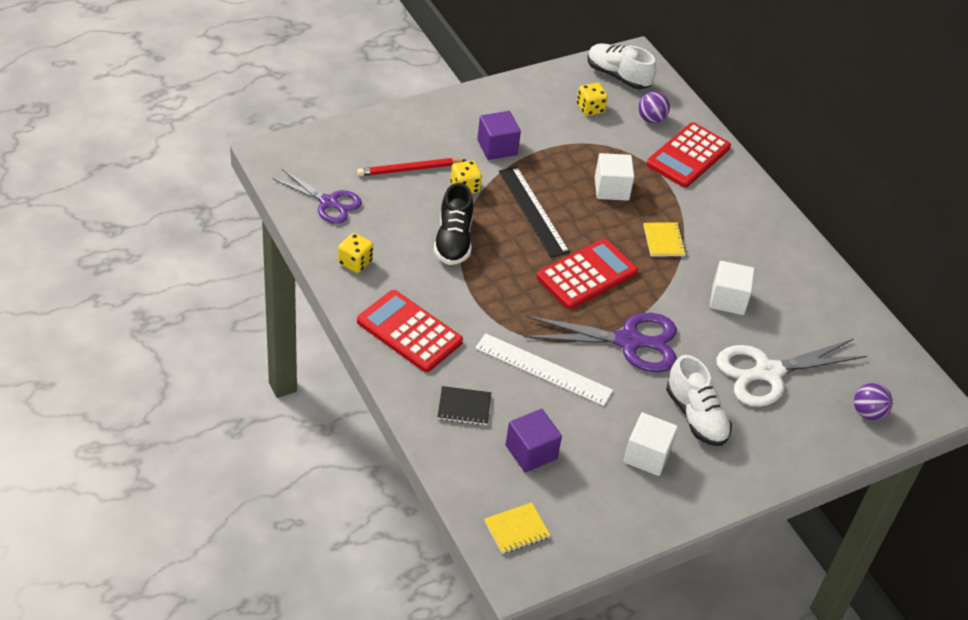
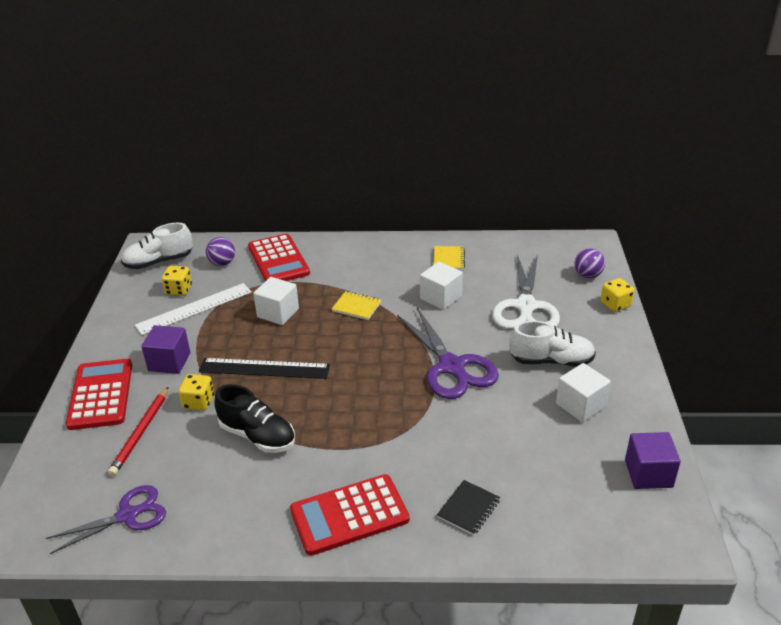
camera: 55 degrees left, 10 degrees down
yellow dice [338,233,373,273] -> yellow dice moved to [601,278,634,312]
white ruler [475,333,613,406] -> white ruler moved to [135,283,252,335]
yellow notebook [484,502,551,554] -> yellow notebook moved to [433,246,465,270]
purple cube [505,409,562,472] -> purple cube moved to [625,432,681,489]
purple scissors [524,313,677,373] -> purple scissors turned 120 degrees clockwise [397,308,499,399]
red calculator [537,239,638,309] -> red calculator moved to [66,359,132,430]

